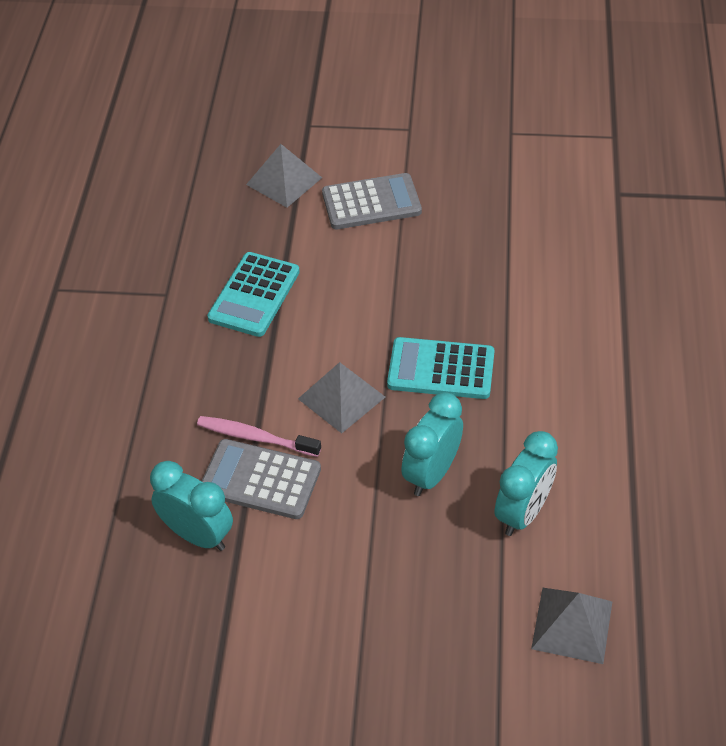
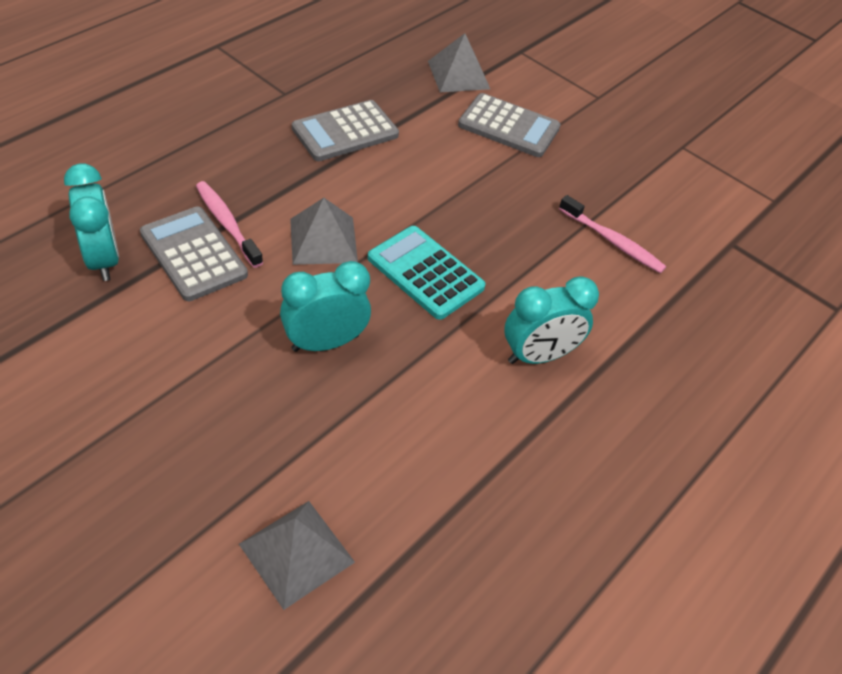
camera: 30 degrees right, 0 degrees up
turquoise calculator [207,252,300,337] -> grey calculator [292,100,399,161]
turquoise clock [495,431,558,536] -> turquoise clock moved to [504,276,599,364]
none -> pink toothbrush [559,195,666,274]

